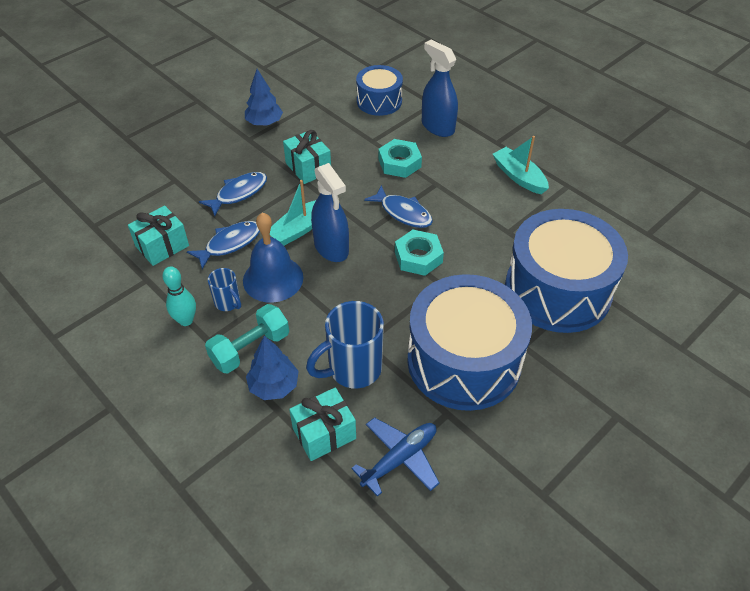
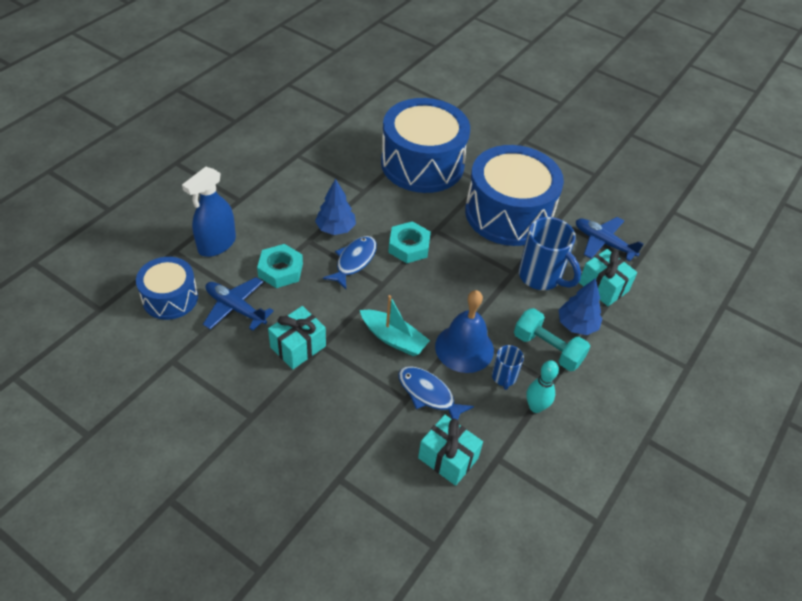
camera: 105 degrees left, 0 degrees up
blue fish [199,172,267,216] -> none
blue mug [208,268,241,311] -> blue mug turned 150 degrees clockwise [492,345,524,390]
blue tree [245,69,283,126] -> blue tree moved to [315,179,356,235]
blue spray bottle [311,163,349,262] -> none
turquoise boat [493,136,549,194] -> none
none -> blue plane [203,277,274,331]

